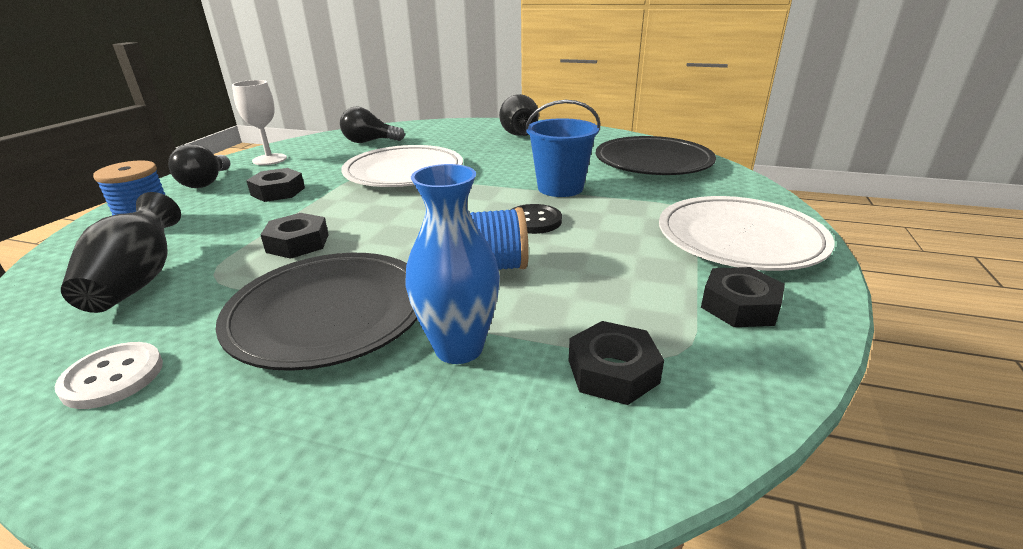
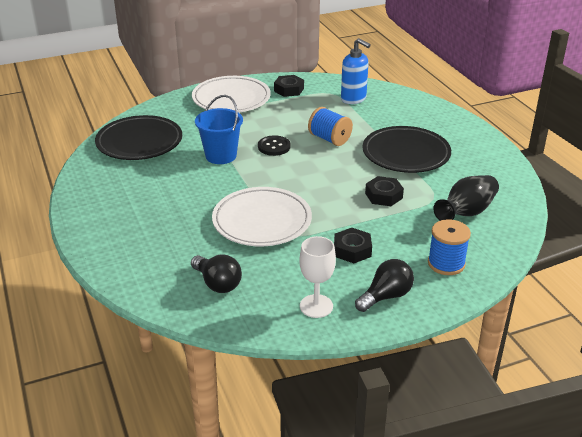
camera: 130 degrees left, 5 degrees up
white button [55,342,163,409] -> none
blue vase [406,164,500,364] -> none
black vase [499,94,539,136] -> none
black nut [569,321,664,405] -> blue soap dispenser [341,38,371,104]

